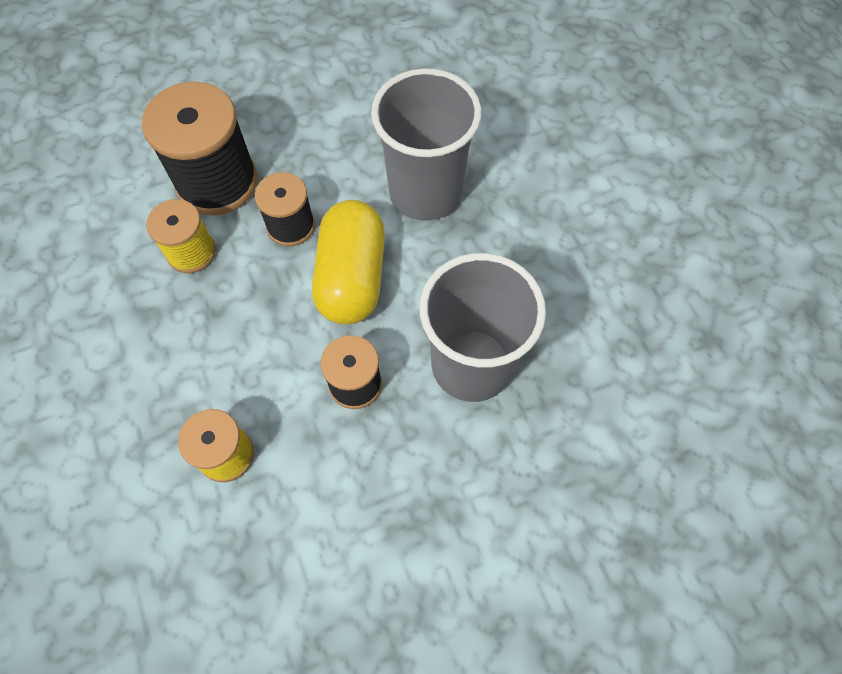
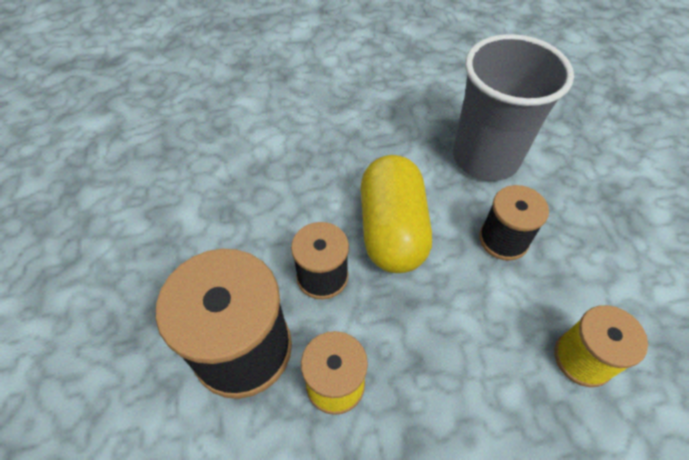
camera: 80 degrees left, 10 degrees down
yellow capsule [312,200,385,325] -> yellow capsule turned 75 degrees clockwise [361,155,432,273]
grey cup [371,68,482,221] -> none

